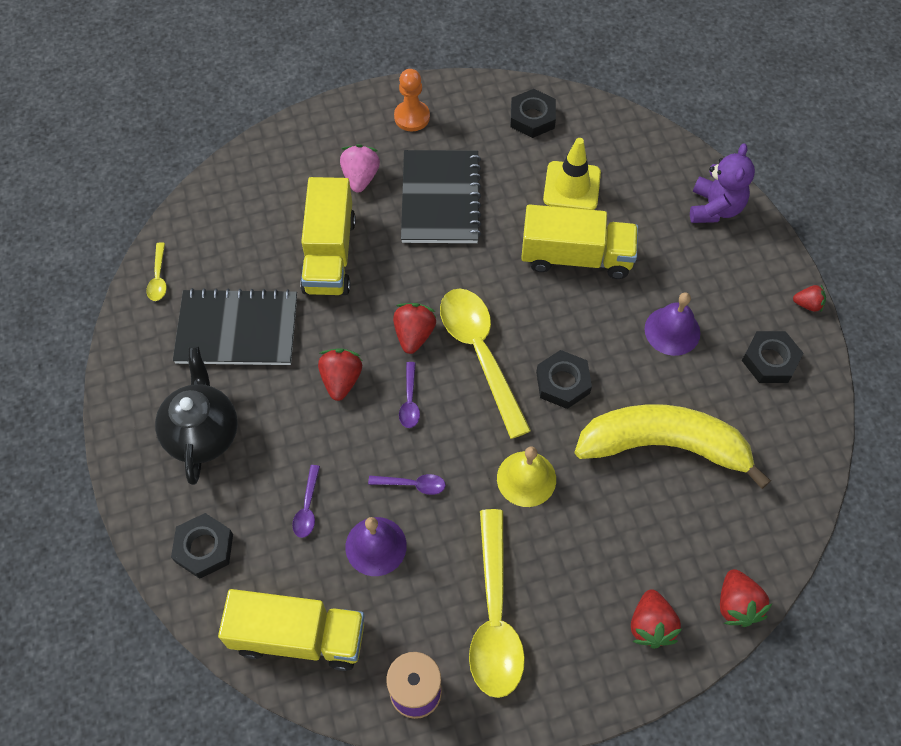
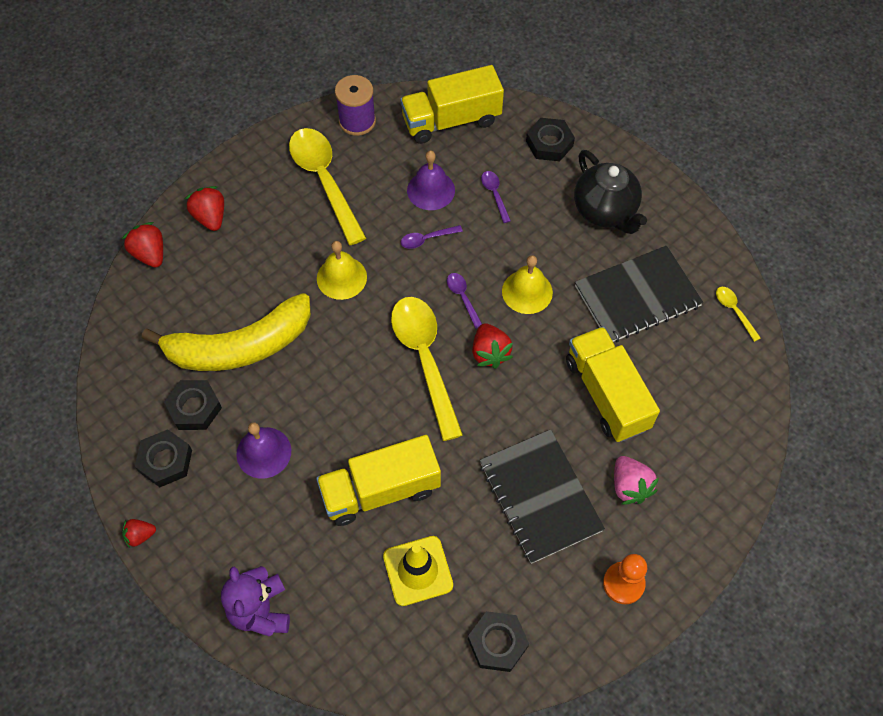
camera: 155 degrees right, 0 degrees up
red strawberry [318,348,362,401] -> yellow bell [502,255,553,314]
yellow spoon [440,288,531,439] -> yellow spoon turned 150 degrees counterclockwise [391,297,463,441]
black nut [536,350,592,409] -> black nut moved to [164,380,222,430]

